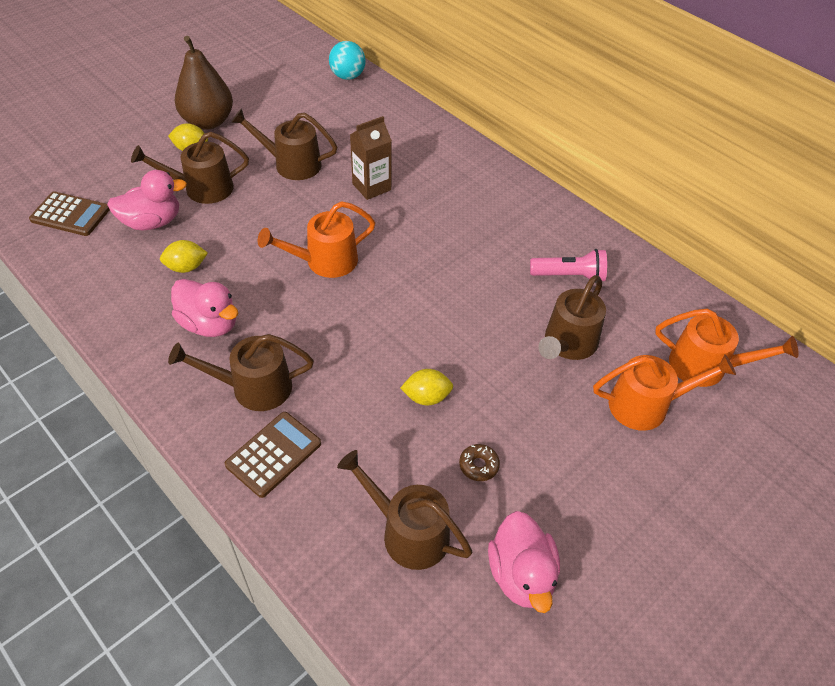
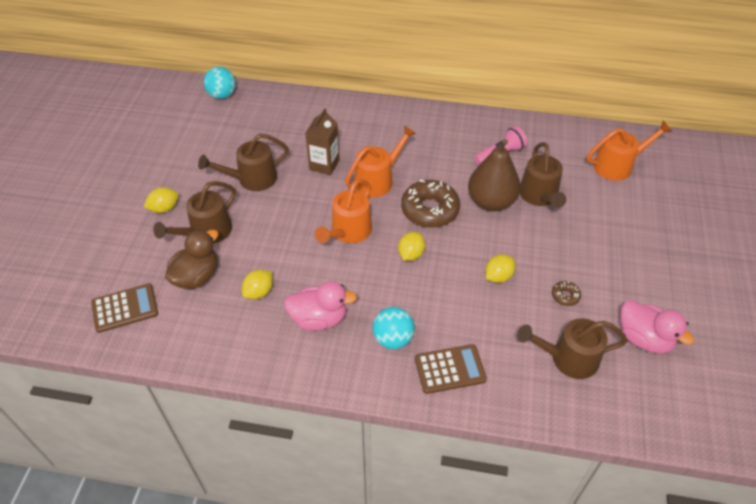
camera: 35 degrees left, 0 degrees up
pink duck [107,170,187,230] -> brown duck [165,230,218,289]
brown watering can [168,334,314,411] -> turquoise ball [373,307,415,349]
brown pear [175,36,233,130] -> brown pear moved to [468,139,520,211]
brown calculator [225,412,321,498] -> brown calculator turned 75 degrees clockwise [415,344,487,394]
orange watering can [593,354,736,431] -> orange watering can moved to [345,125,416,197]
none -> yellow lemon [398,232,425,261]
none -> brown donut [401,179,460,228]

